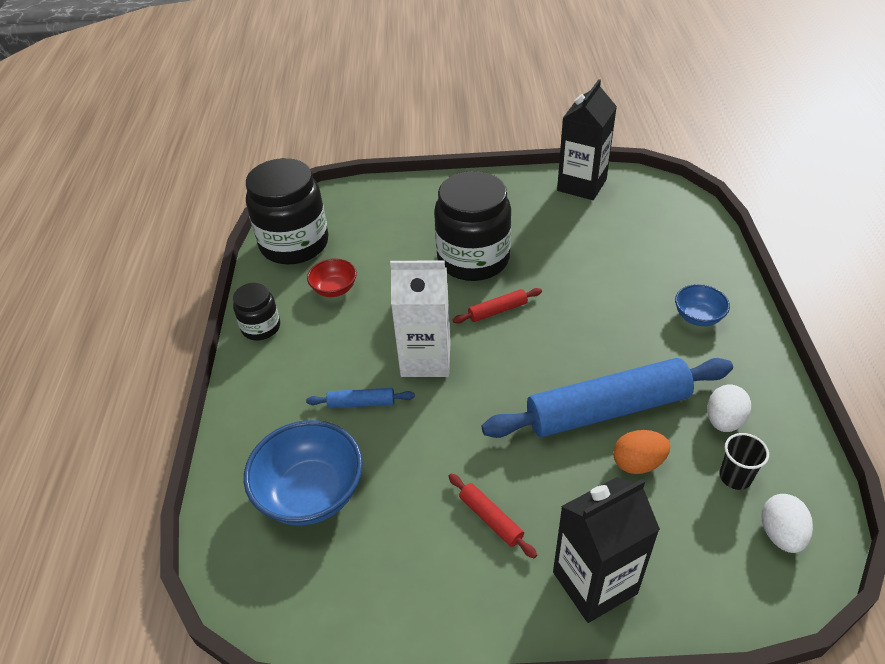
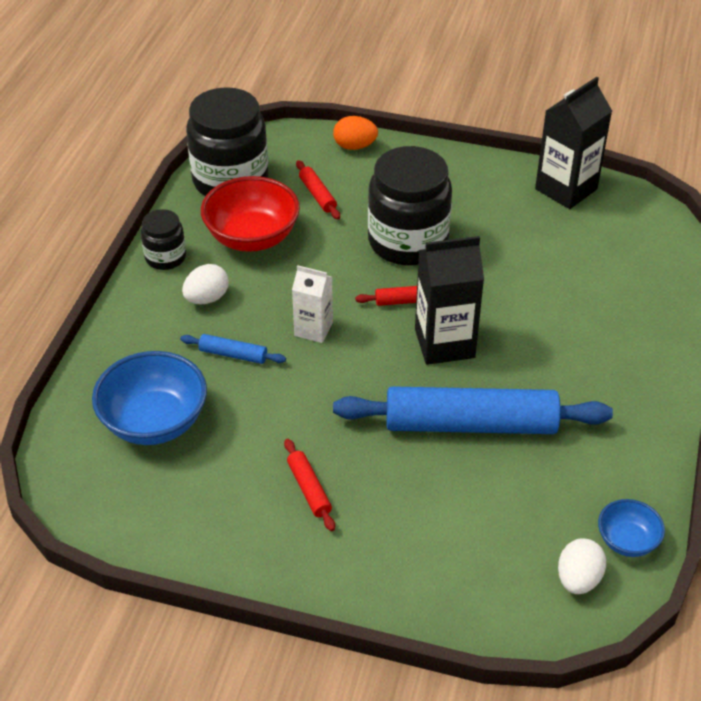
camera: 15 degrees right, 0 degrees up
red bowl [307,258,357,297] -> red bowl [201,176,300,252], size x1.85
white carton [390,260,451,377] -> white carton [292,265,333,343], size x0.60
black carton [553,477,660,623] -> black carton moved to [415,236,484,365]
orange egg [613,430,670,474] -> orange egg moved to [333,116,378,150]
blue bowl [675,284,730,326] -> blue bowl moved to [598,499,665,557]
white egg [707,385,751,432] -> white egg moved to [182,264,229,305]
black cup [719,433,769,490] -> none
none -> red rolling pin [296,160,340,220]

